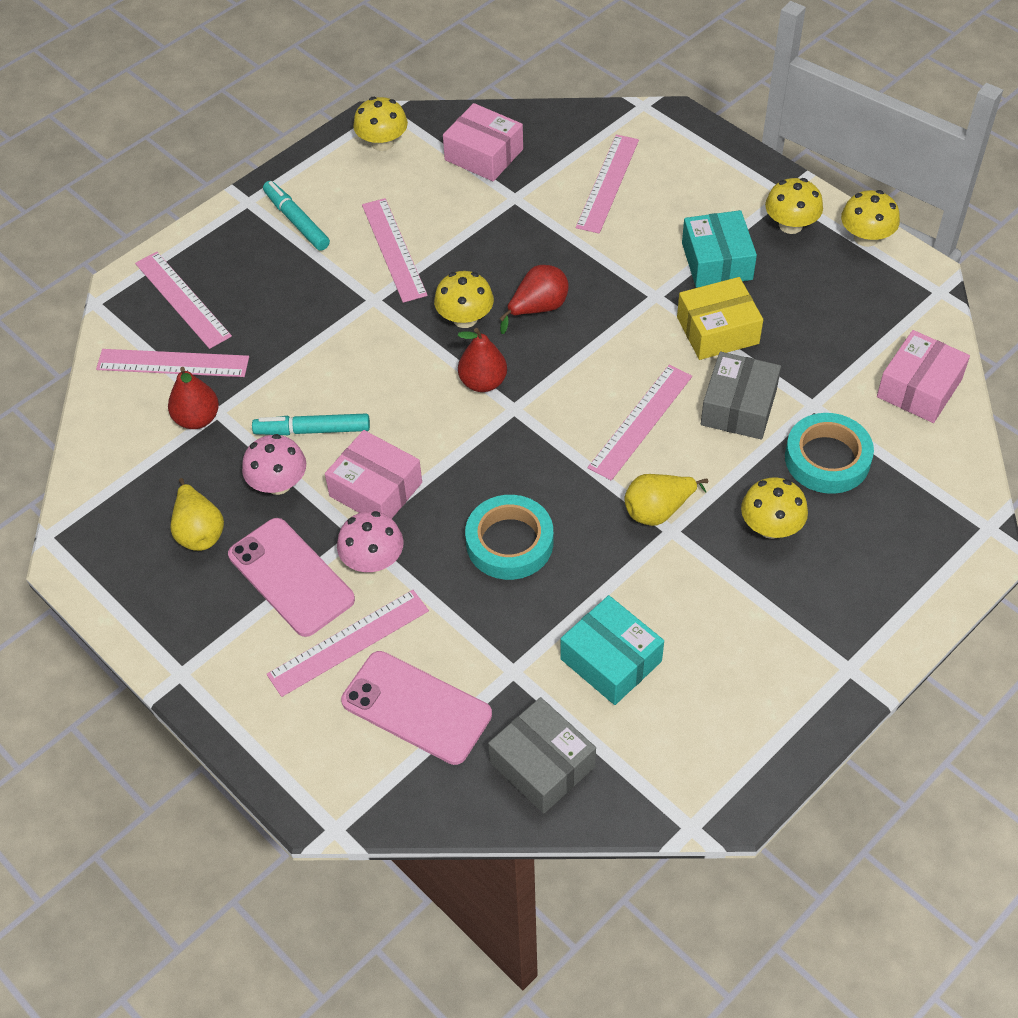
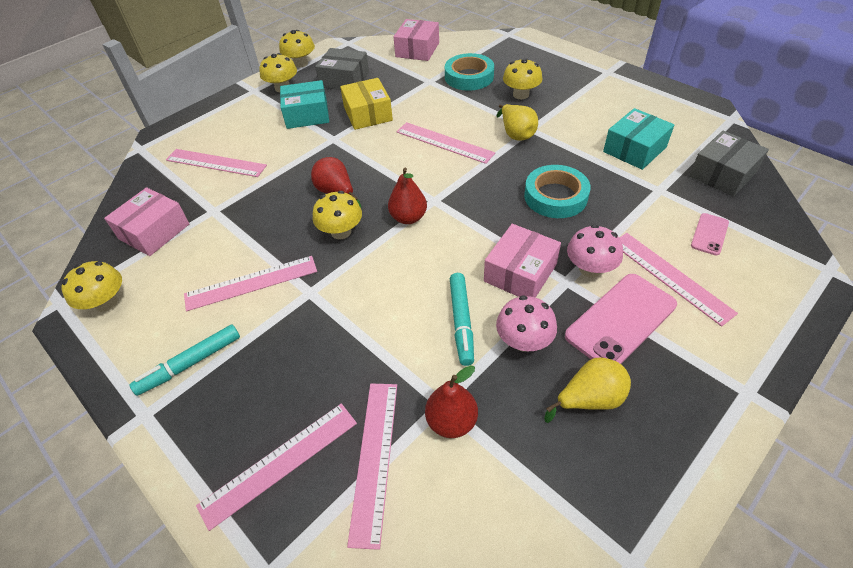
camera: 90 degrees left, 5 degrees down
pink phone [341,651,492,765] -> pink phone [691,213,729,255], size x0.52
grey box [701,352,781,439] -> grey box moved to [315,48,369,90]
pink box [877,330,970,423] -> pink box turned 75 degrees clockwise [394,19,439,61]

